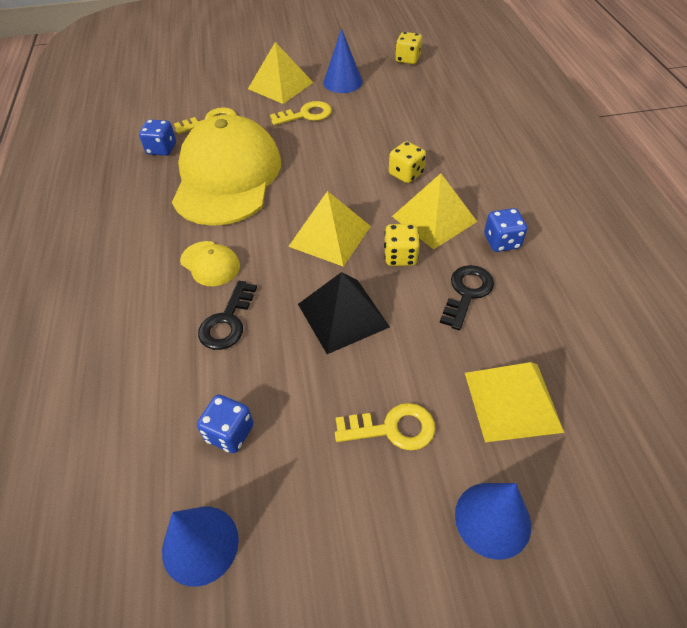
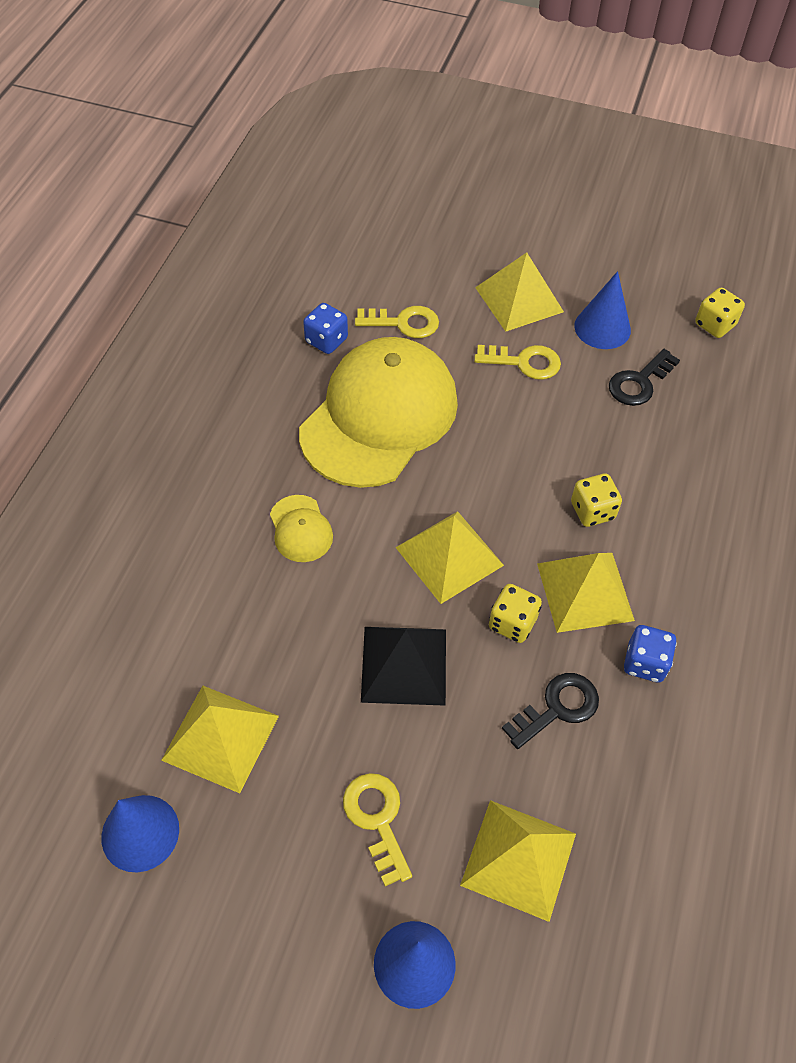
camera: 25 degrees right, 5 degrees up
blue dice [197,395,254,453] -> yellow pyramid [161,686,279,793]
black key [198,281,257,350] -> black key moved to [609,349,680,406]
yellow key [335,403,435,450] -> yellow key turned 135 degrees counterclockwise [343,773,412,886]

